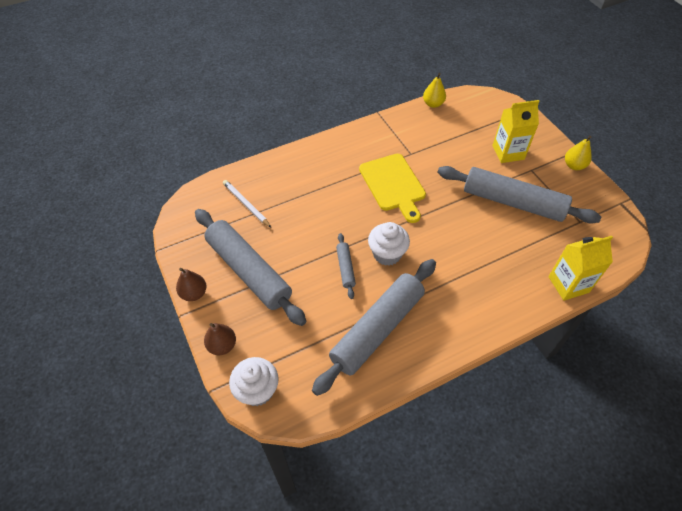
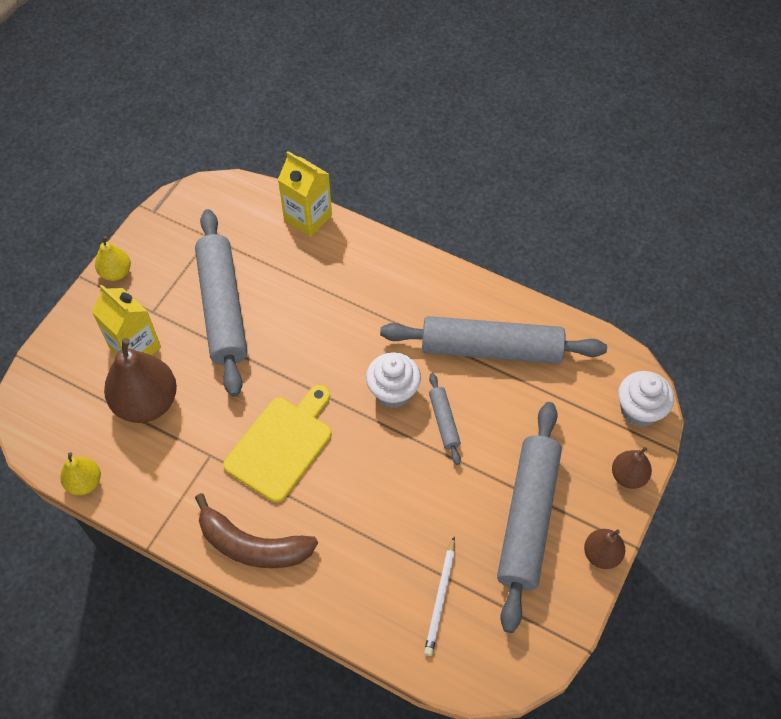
camera: 125 degrees left, 5 degrees up
grey rolling pin [336,233,356,299] -> grey rolling pin turned 60 degrees counterclockwise [429,373,461,465]
none -> brown pear [104,338,177,423]
none -> brown banana [195,493,318,568]

